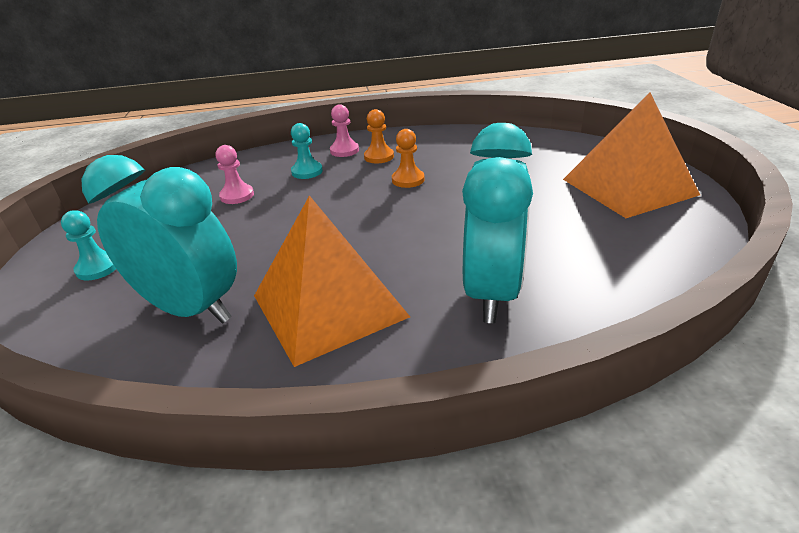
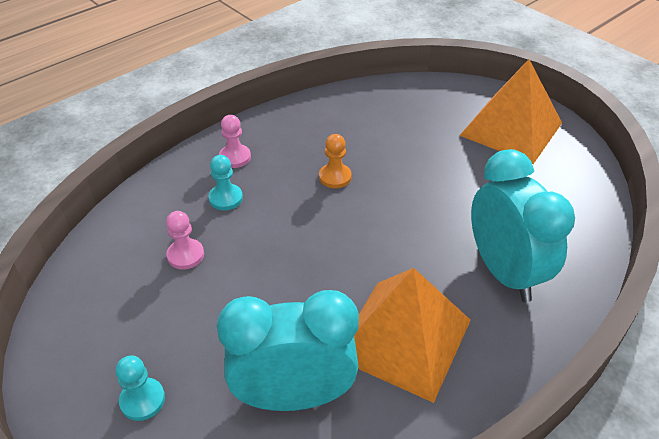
camera: 35 degrees left, 10 degrees up
orange pawn [364,109,394,163] -> none

